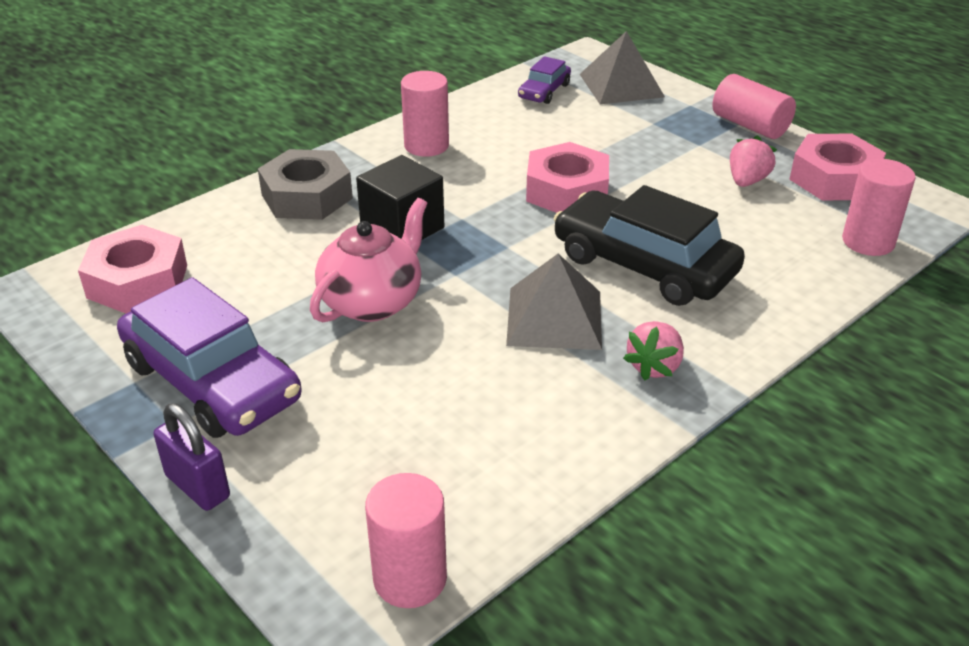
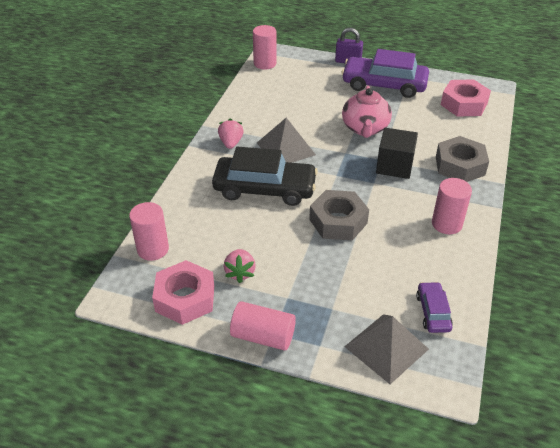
camera: 150 degrees right, 5 degrees up
pink nut [526,142,609,213] -> grey nut [309,190,369,240]

